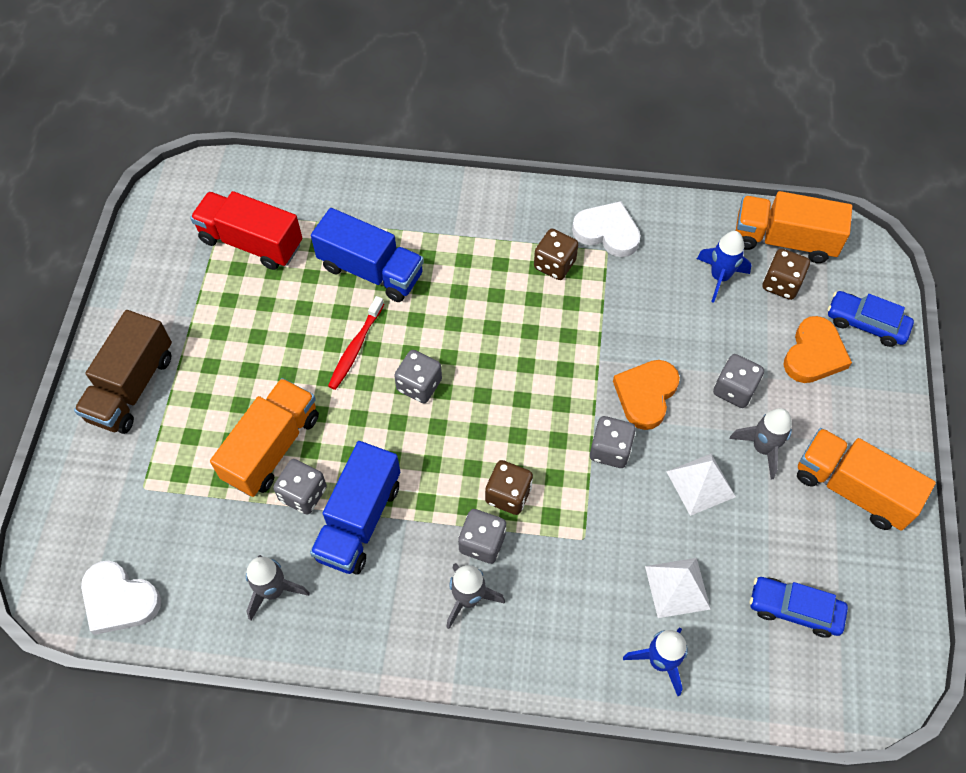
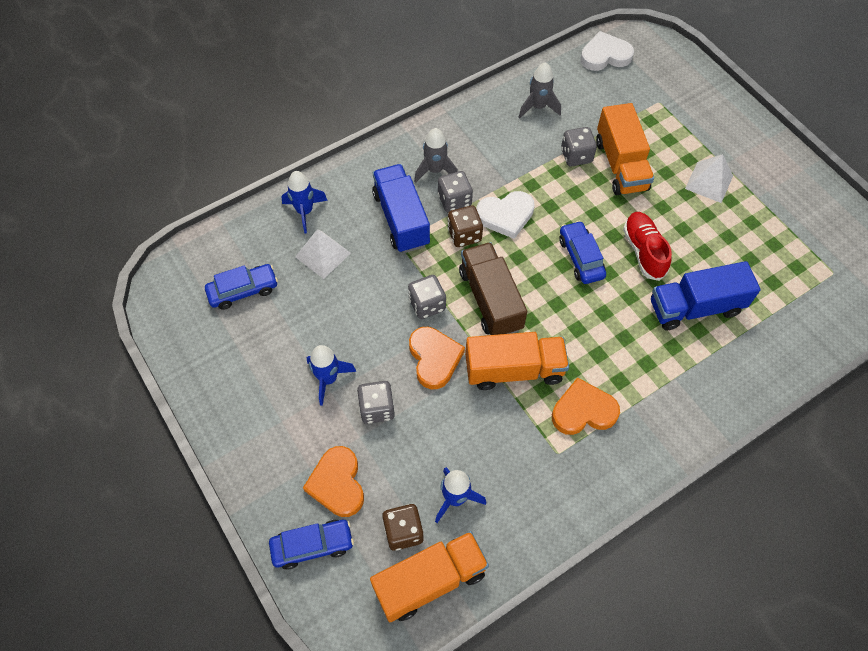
camera: 140 degrees right, 0 degrees up
brown truck [74,310,172,434] -> brown truck moved to [459,242,527,335]
red truck [190,191,302,270] -> none
blue truck [310,441,400,574] -> blue truck moved to [372,164,430,253]
red toothbrush [328,296,384,390] -> red shoe [623,212,672,281]
grey dice [394,350,442,403] -> blue car [559,221,606,284]
brown dice [534,229,578,280] -> orange heart [552,377,620,435]
white heart [572,201,641,257] -> white heart moved to [476,191,535,239]
white pyramid [666,454,736,516] -> white pyramid moved to [685,154,733,203]
grey rocket [730,408,792,479] -> blue rocket [307,345,356,406]
orange truck [797,428,936,531] -> orange truck moved to [465,332,569,390]

